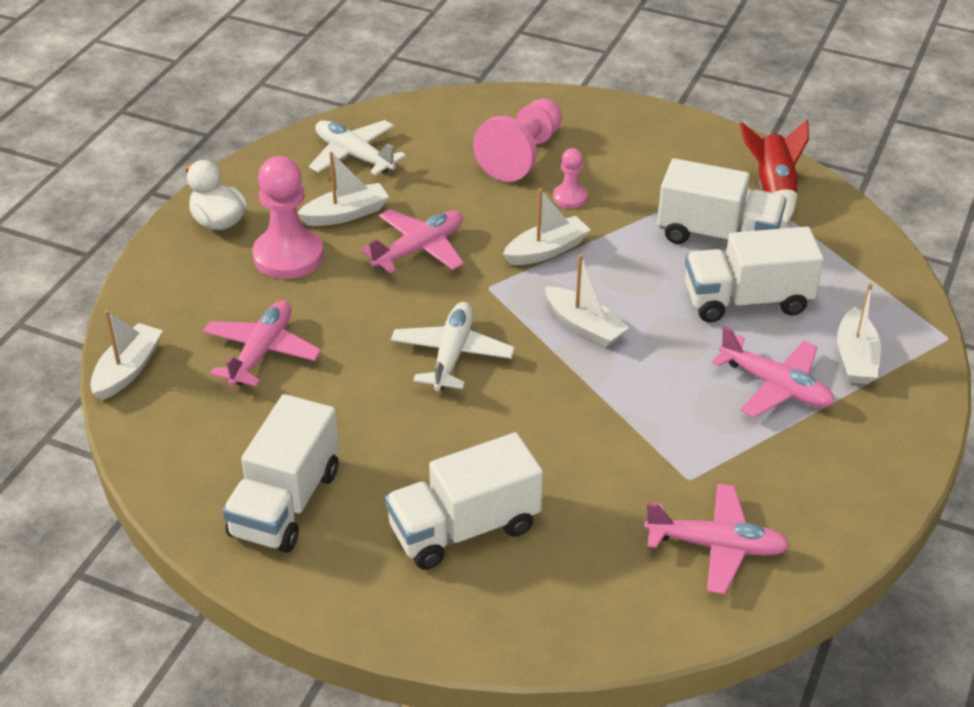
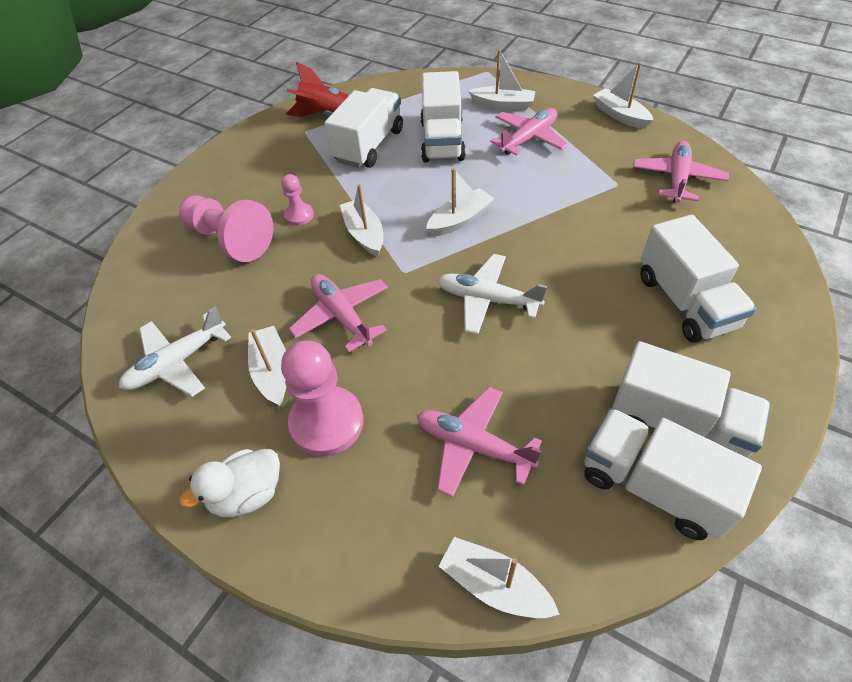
camera: 80 degrees left, 10 degrees up
none -> white truck [584,408,762,540]
none -> white boat [593,62,653,129]

